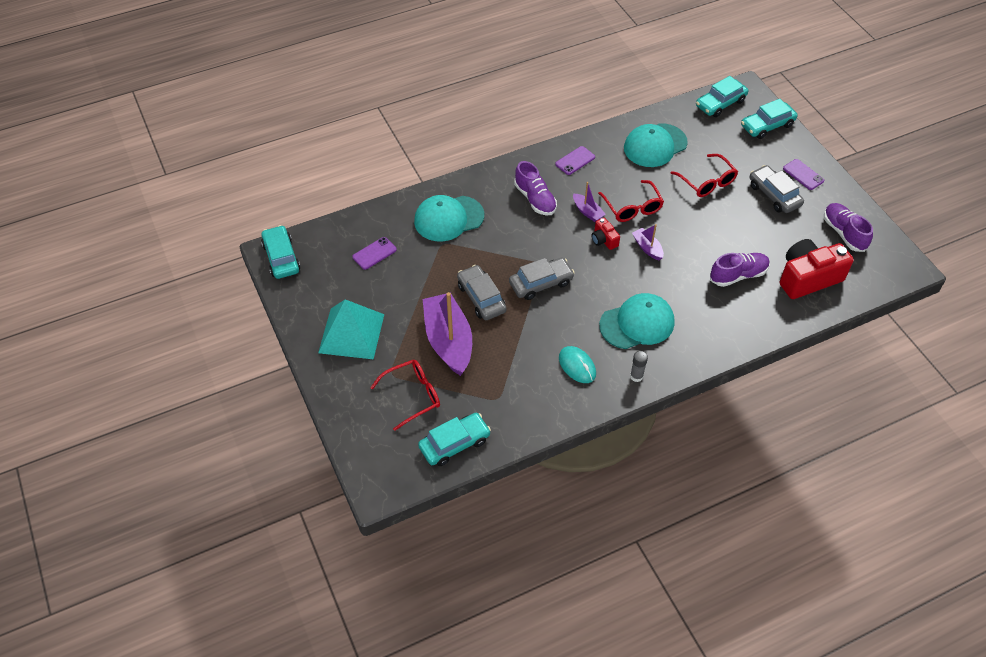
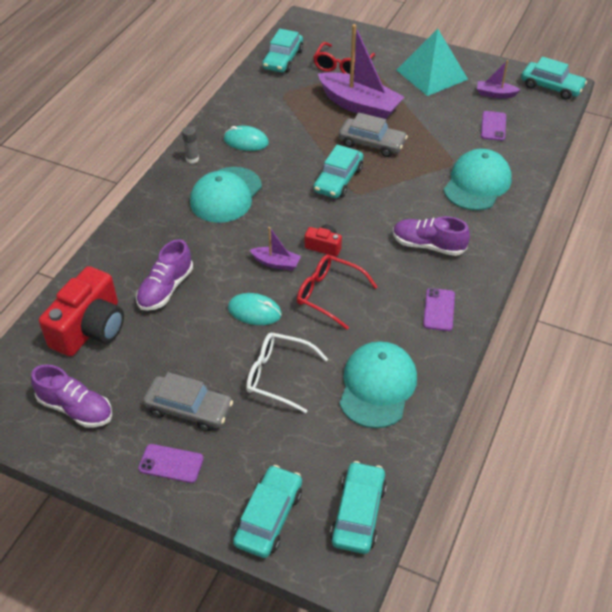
camera: 140 degrees right, 5 degrees down
grey car [509,258,575,300] -> turquoise car [313,144,363,198]
purple boat [573,182,606,222] -> purple boat moved to [477,60,520,98]
red glasses [671,154,738,197] -> white glasses [246,332,328,413]
none -> turquoise mouse [228,293,282,325]

